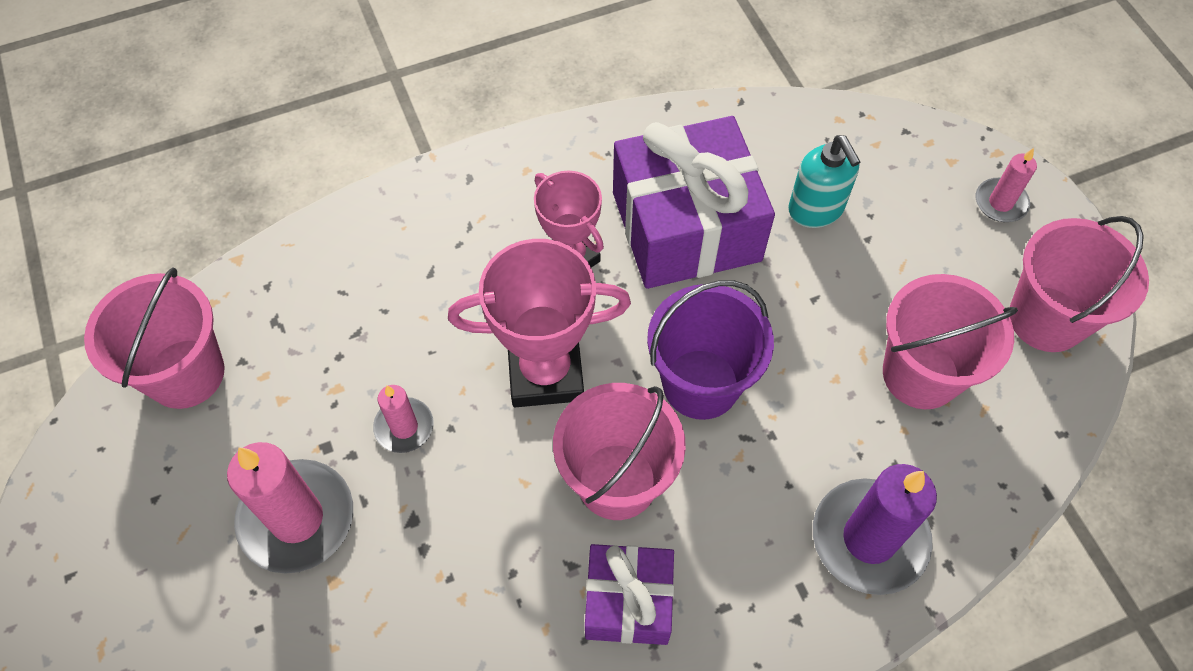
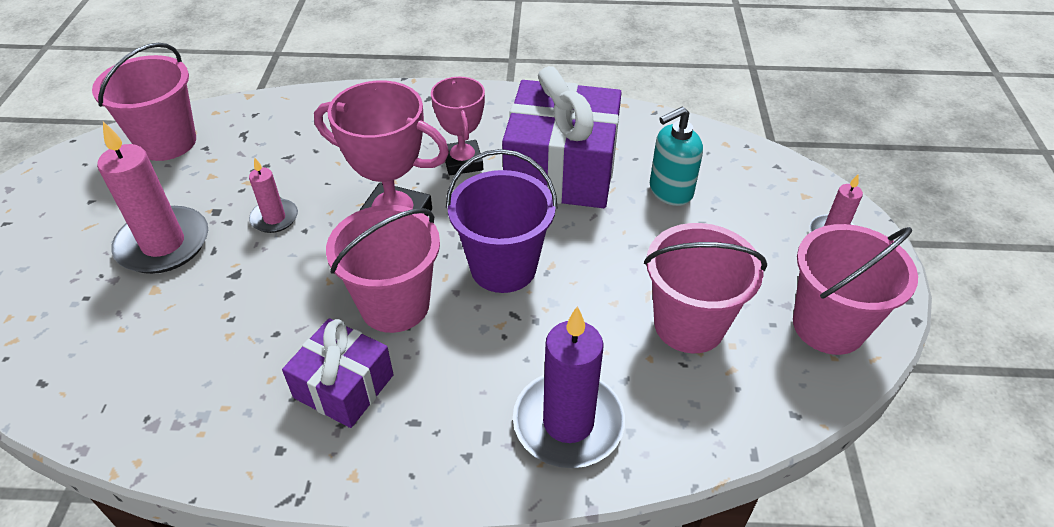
camera: 25 degrees right, 15 degrees down
turquoise soap dispenser [788,135,860,228] -> turquoise soap dispenser turned 60 degrees clockwise [650,107,703,206]

